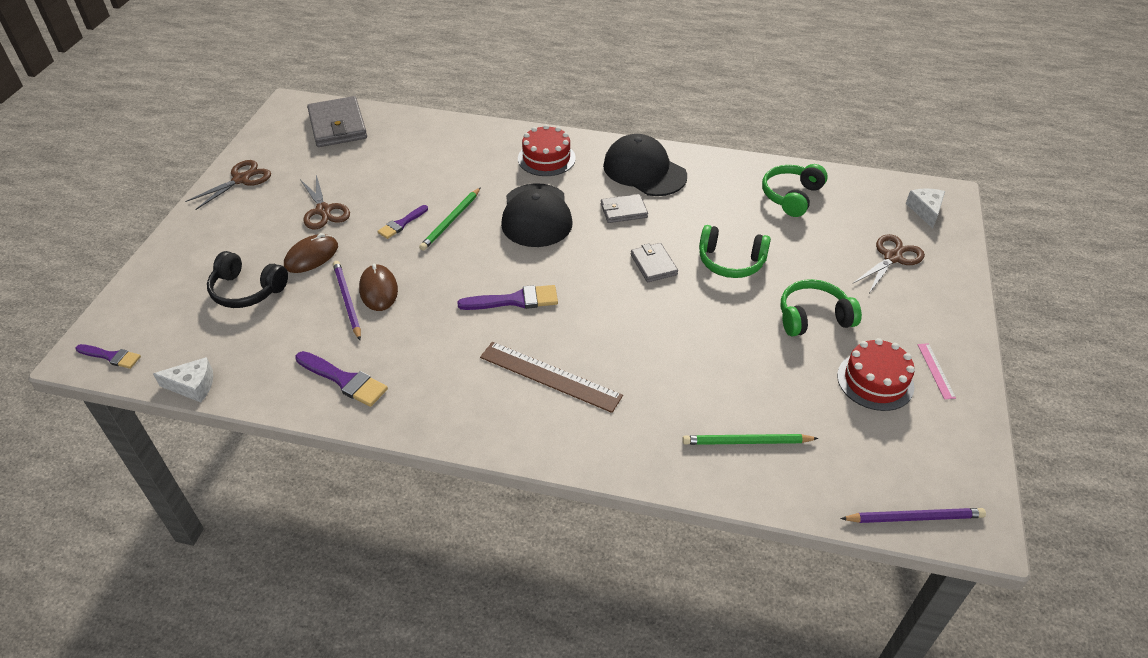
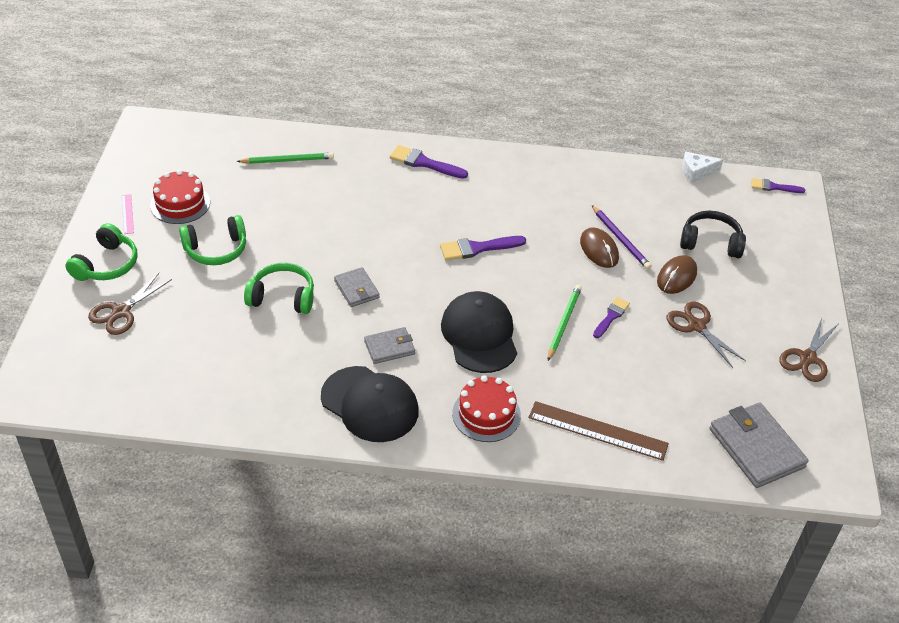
camera: 170 degrees right, 0 degrees up
purple brush [295,351,388,407] -> purple brush moved to [390,145,468,179]
brown ruler [480,342,623,413] -> brown ruler moved to [528,401,669,461]
green headphones [762,164,828,217] -> green headphones moved to [65,223,138,281]
purple pencil [840,508,986,523] -> none
white cheese [906,189,945,229] -> none

